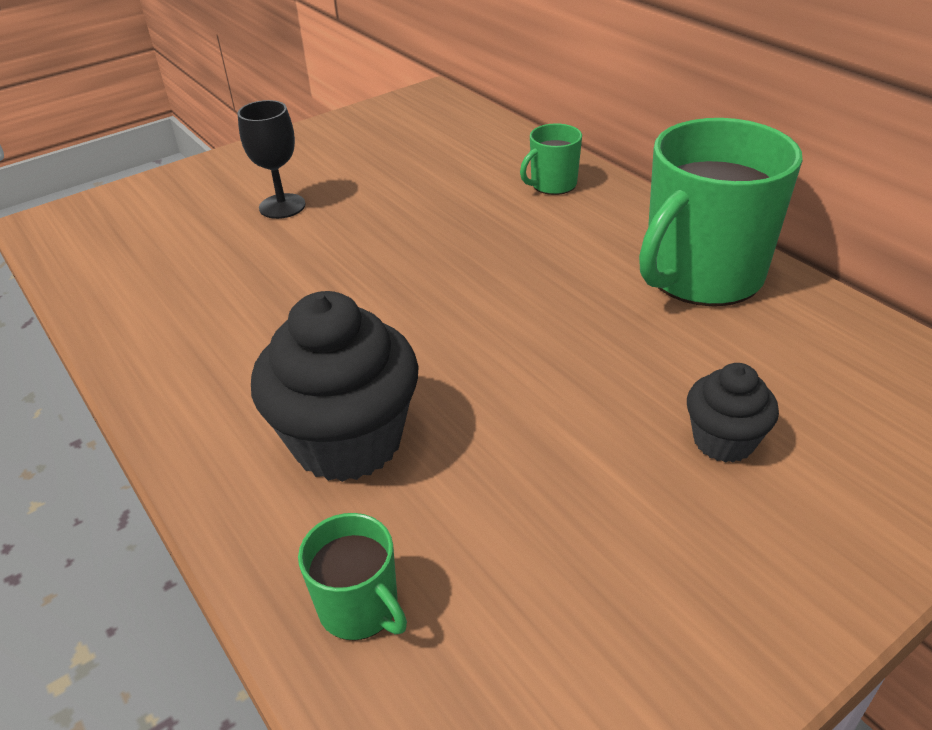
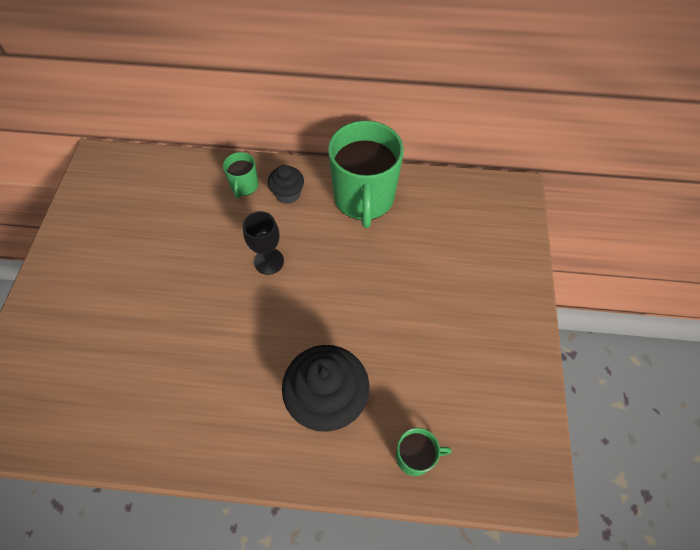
camera: 50 degrees left, 20 degrees up
black goblet [237,100,306,219] -> black goblet moved to [243,211,284,275]
black cupcake [687,363,779,463] -> black cupcake moved to [268,165,304,204]

